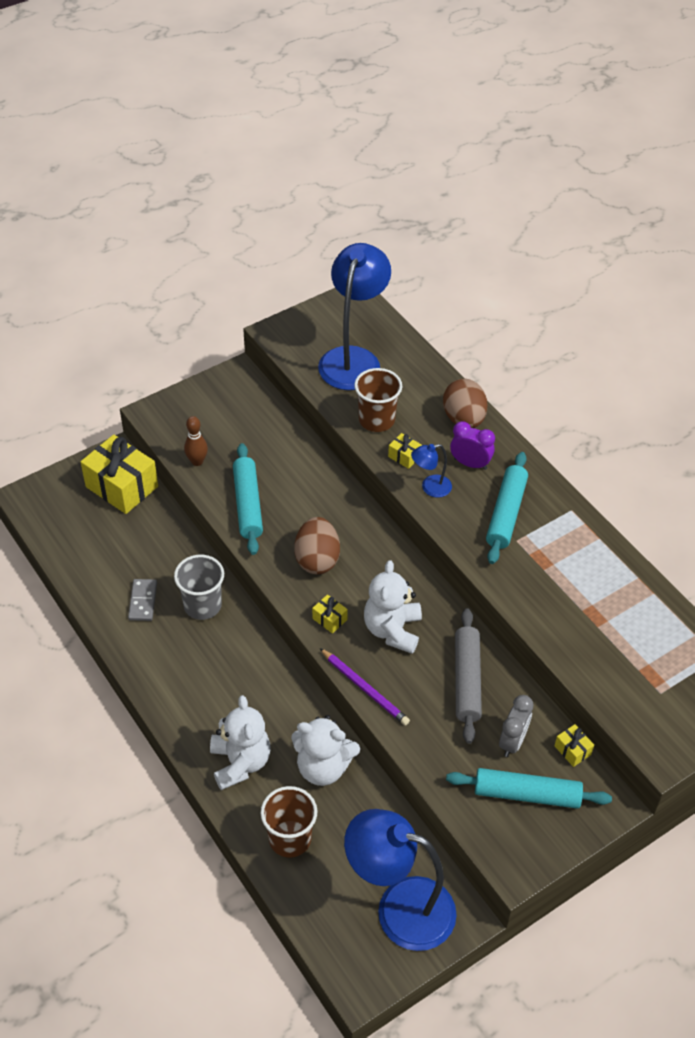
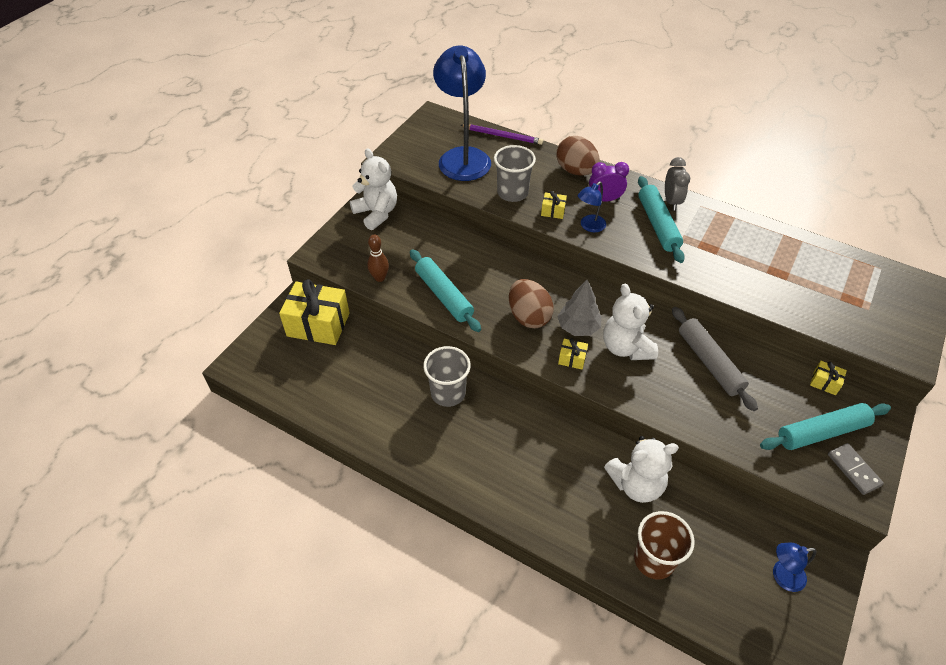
camera: 25 degrees left, 0 degrees up
grey domino [128,579,157,621] -> grey domino moved to [828,443,884,495]
white teddy bear [210,695,270,790] -> white teddy bear moved to [350,148,397,230]
purple pencil [320,648,410,725] -> purple pencil moved to [460,124,543,145]
blue lamp [344,809,457,951] -> blue lamp [773,542,816,592], size x0.45
brown cup [354,368,402,432] -> grey cup [494,145,536,202]
grey clock [499,695,534,757] -> grey clock moved to [665,157,690,211]
none -> grey tree [557,280,602,336]

